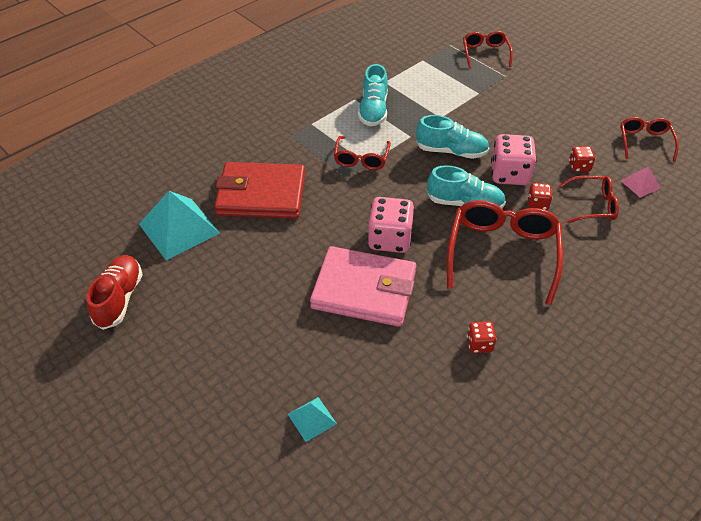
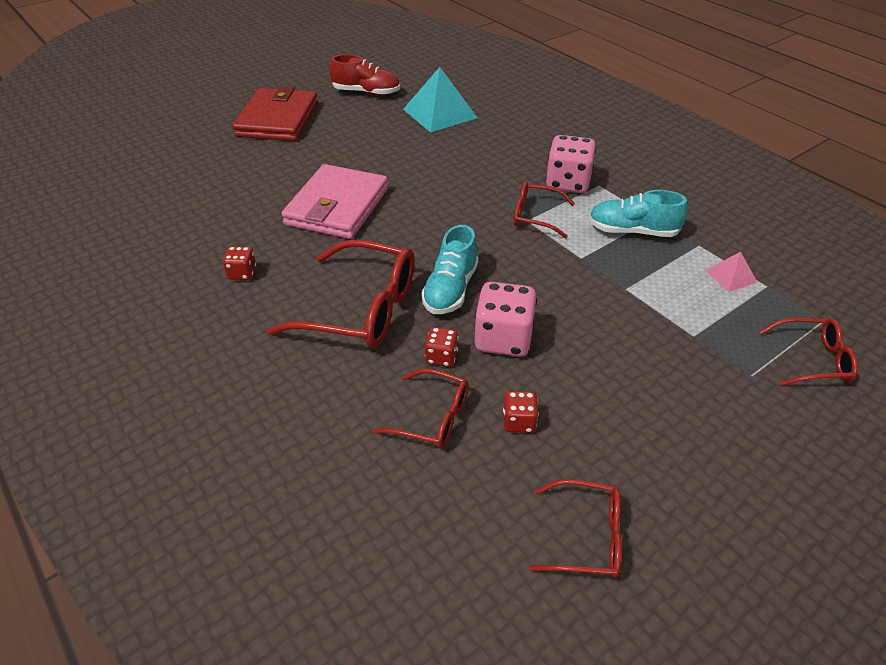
camera: 95 degrees right, 5 degrees down
red wallet [214,162,305,219] -> red wallet moved to [233,86,318,141]
turquoise pyramid [288,397,337,442] -> none
pink dice [368,197,415,253] -> pink dice moved to [545,135,596,193]
turquoise shoe [416,115,489,159] -> none
red glasses [558,176,619,223] -> red glasses turned 75 degrees counterclockwise [373,368,469,448]
pink pyramid [621,166,661,198] -> pink pyramid moved to [705,252,757,292]

